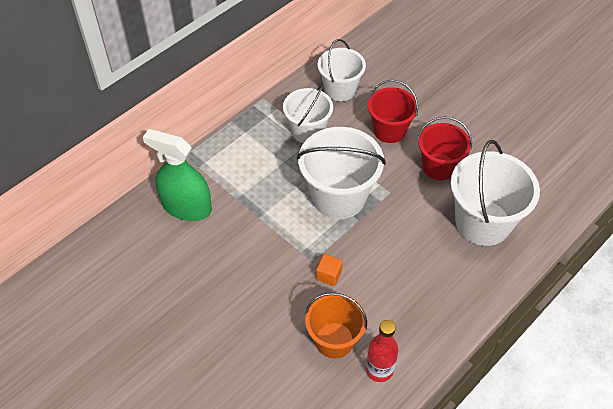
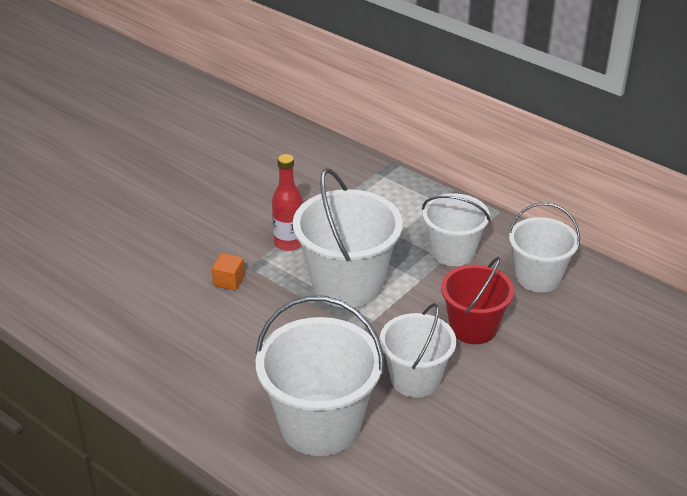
camera: 85 degrees right, 15 degrees down
green spray bottle [143,129,212,221] -> none
orange bucket [305,292,367,359] -> none
red bottle [366,320,398,382] -> red bottle moved to [272,154,303,251]
red bucket [418,117,472,180] -> white bucket [380,303,456,398]

